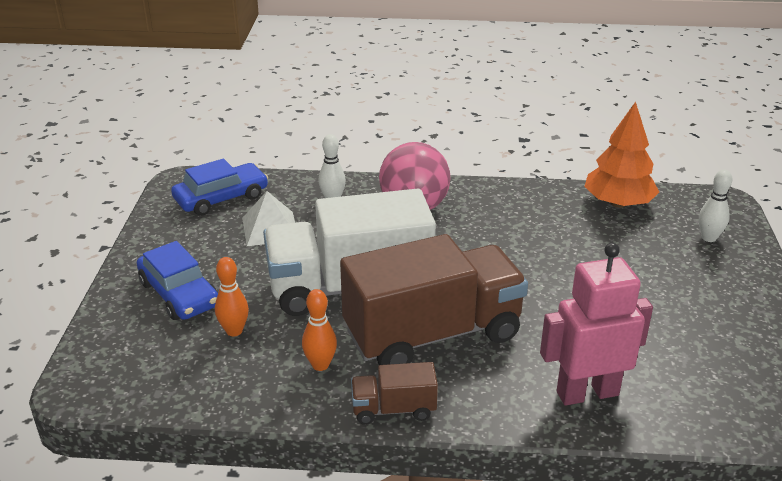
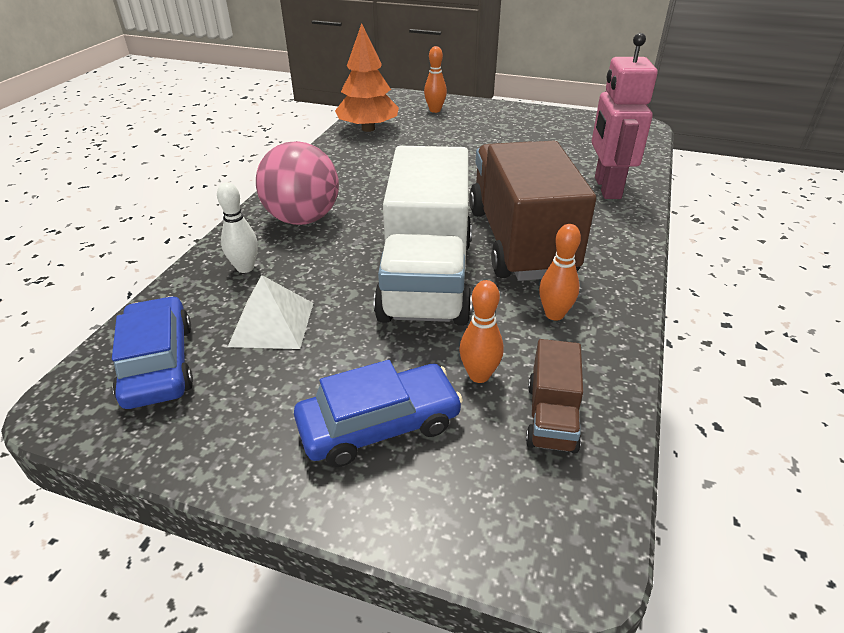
camera: 75 degrees left, 5 degrees up
brown truck [351,362,438,425] -> brown truck moved to [526,339,583,453]
white bowling pin [699,170,732,242] -> orange bowling pin [424,46,447,113]

